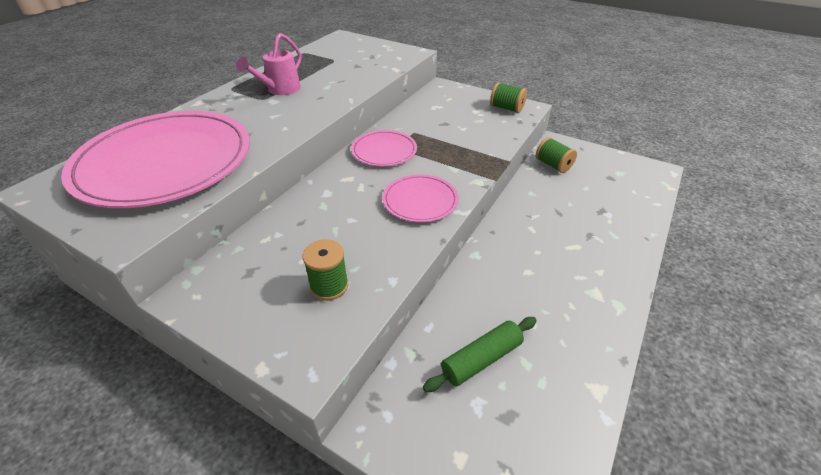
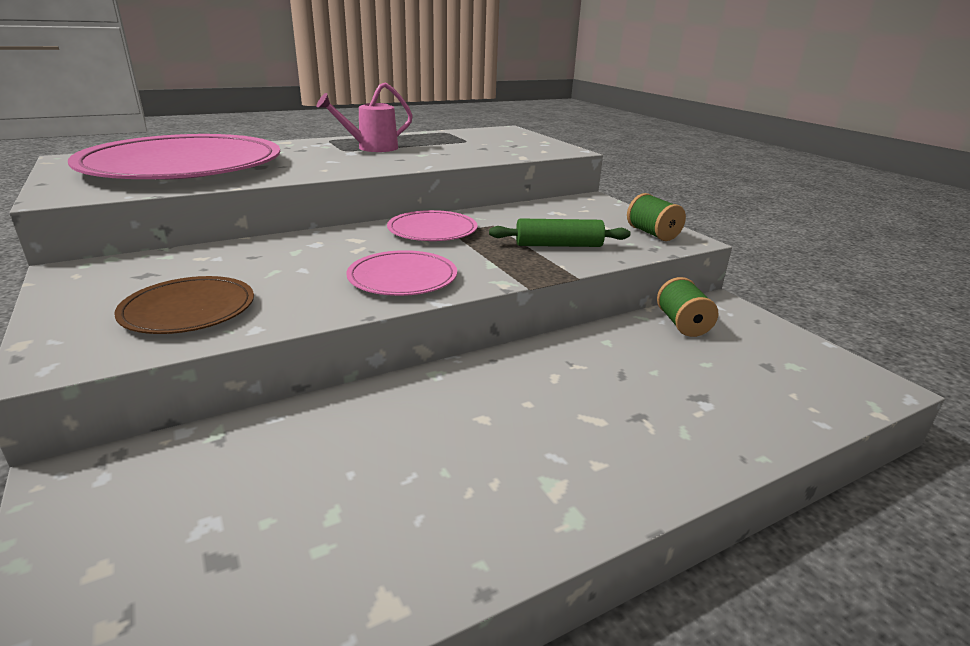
camera: 30 degrees right, 15 degrees down
green spool [302,239,349,301] -> brown plate [114,276,254,334]
green rolling pin [423,317,537,392] -> green rolling pin moved to [489,218,631,247]

